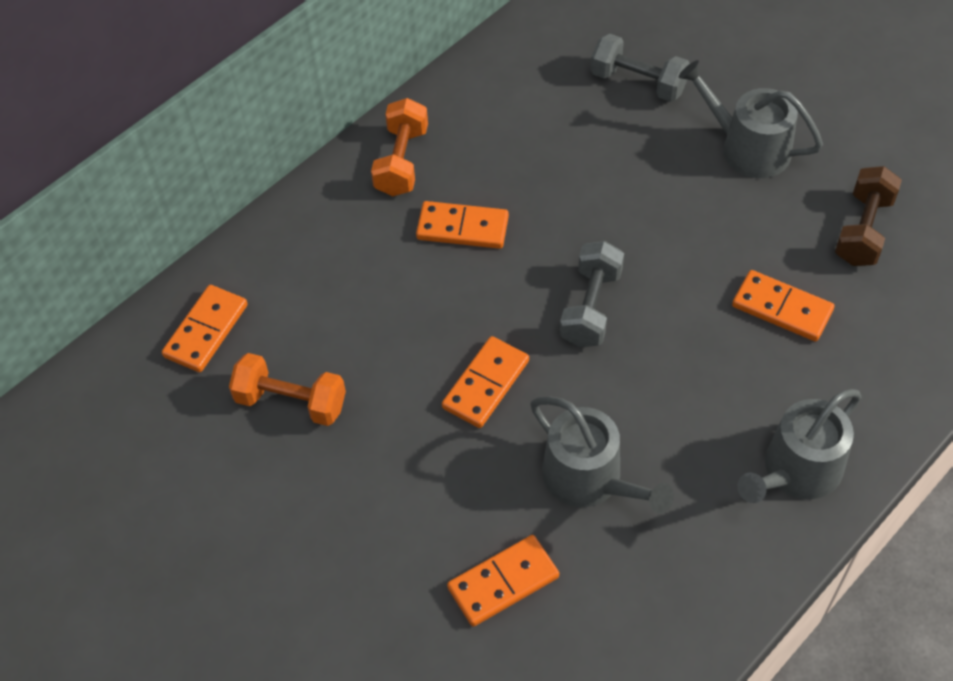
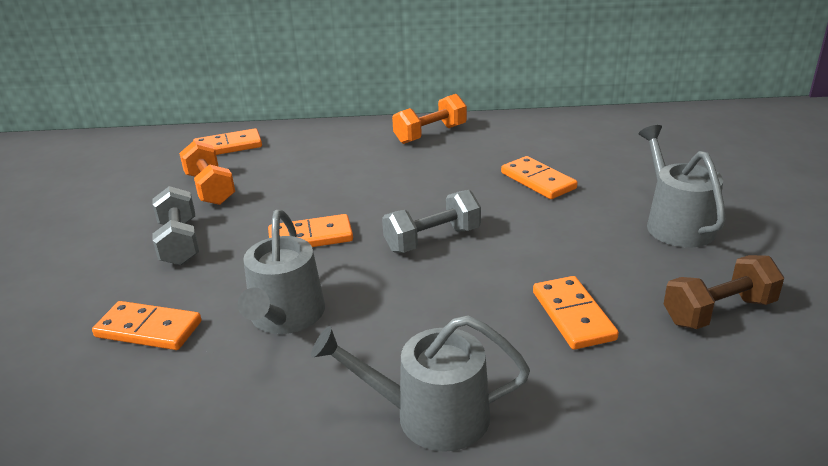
camera: 45 degrees right, 25 degrees down
orange domino [416,201,509,249] -> orange domino moved to [501,156,577,199]
grey dumbbell [591,34,690,102] -> grey dumbbell moved to [152,186,199,265]

